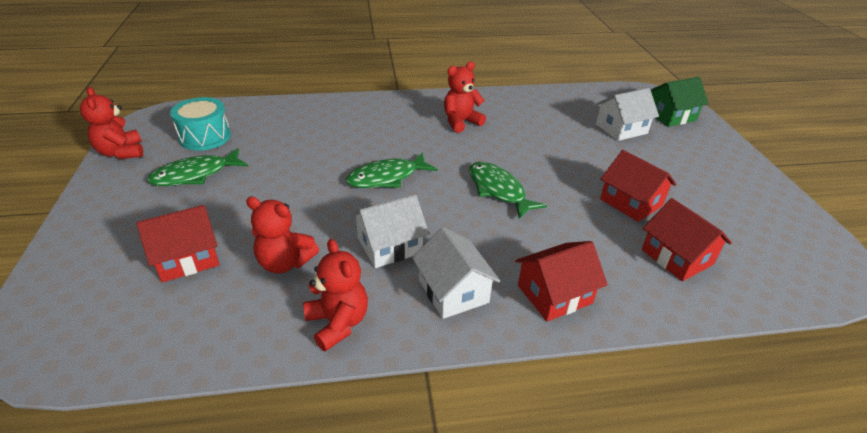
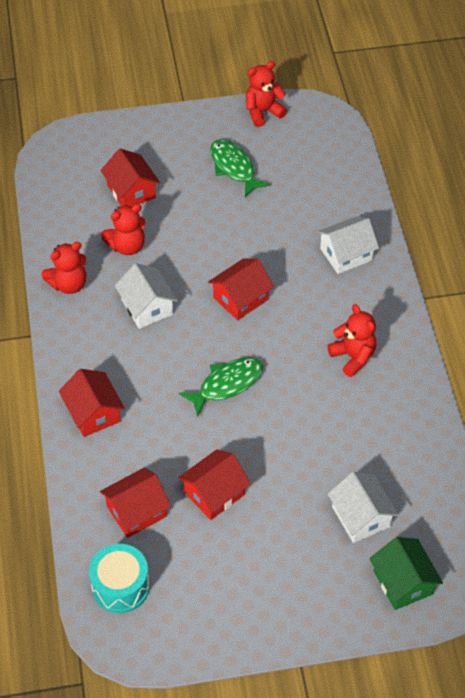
camera: 90 degrees right, 15 degrees up
turquoise drum [170,97,231,151] -> turquoise drum moved to [89,544,150,613]
red teddy bear [246,196,319,274] -> red teddy bear turned 135 degrees counterclockwise [101,204,145,255]
green fish [346,152,438,188] -> red house [208,259,274,320]
white house [412,227,500,319] -> white house moved to [317,216,379,274]

